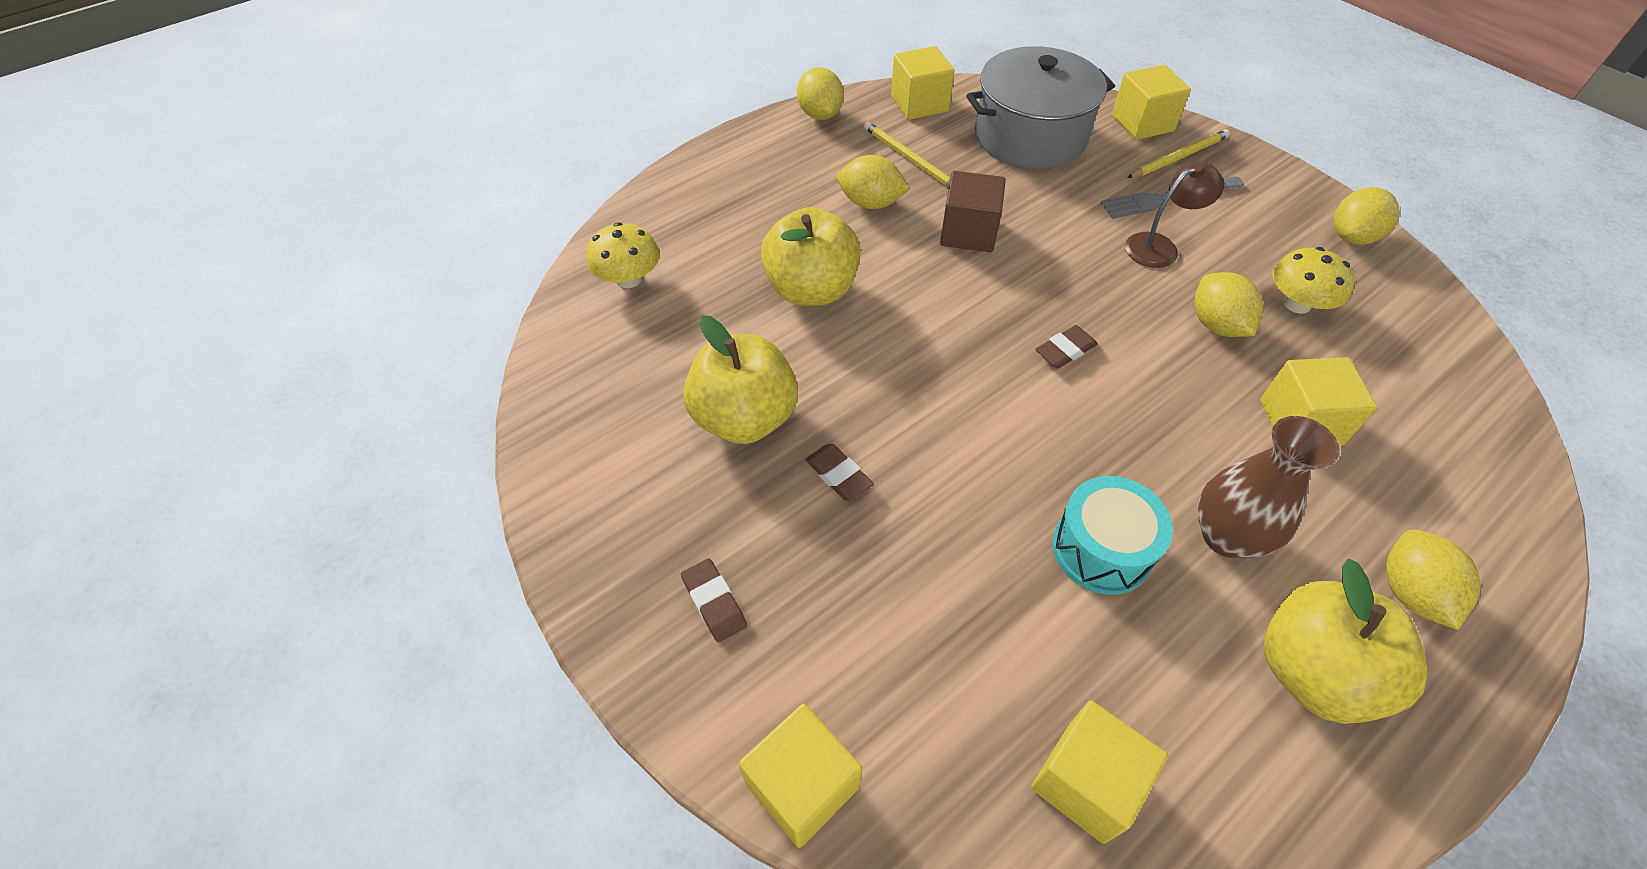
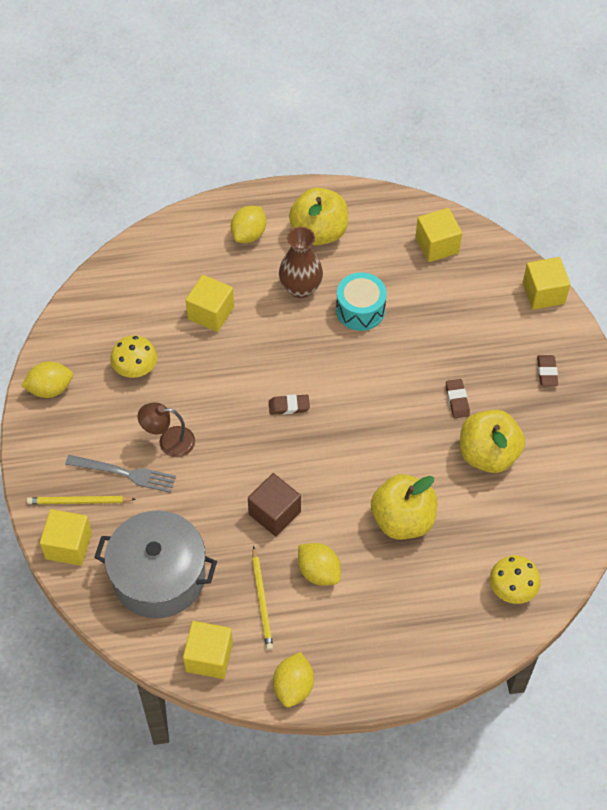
camera: 150 degrees left, 5 degrees up
yellow lemon [1194,272,1263,337] -> none

